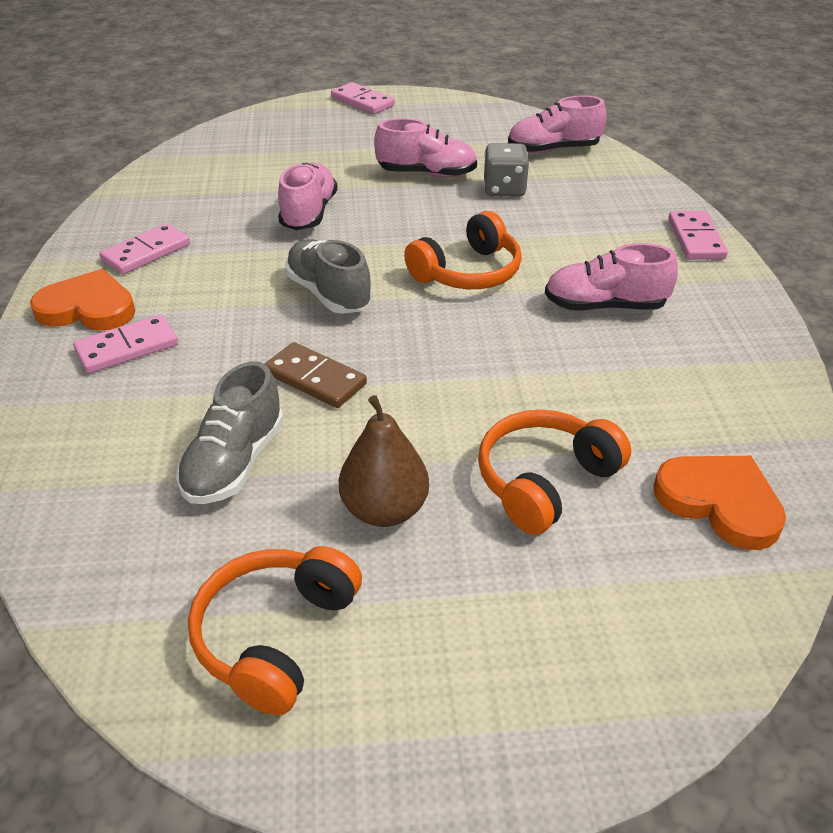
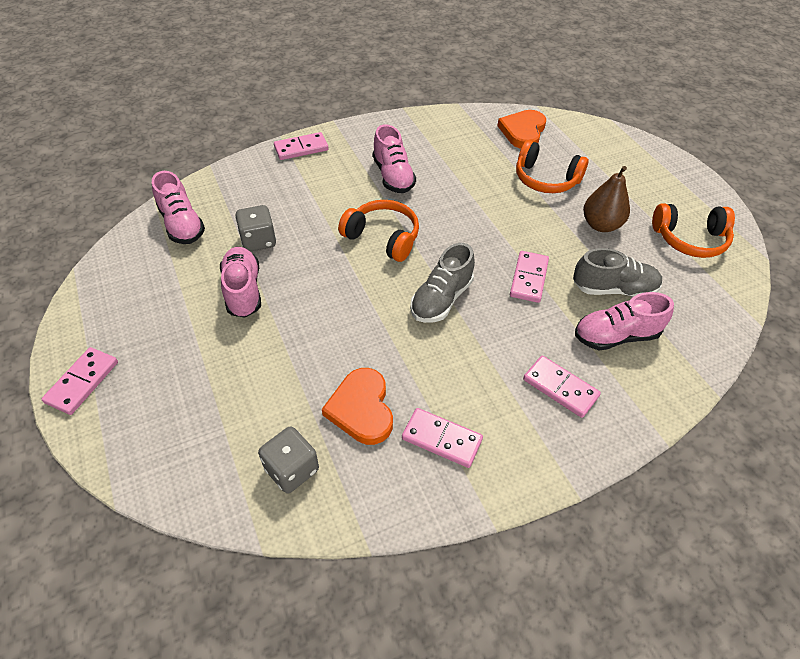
camera: 110 degrees left, 10 degrees up
orange heart [30,269,136,331] -> orange heart moved to [322,368,393,445]
brown domino [265,342,367,408] -> pink domino [510,251,549,303]
pink shoe [278,163,338,230] -> pink shoe moved to [575,292,674,350]
none -> grey dice [258,426,319,493]

